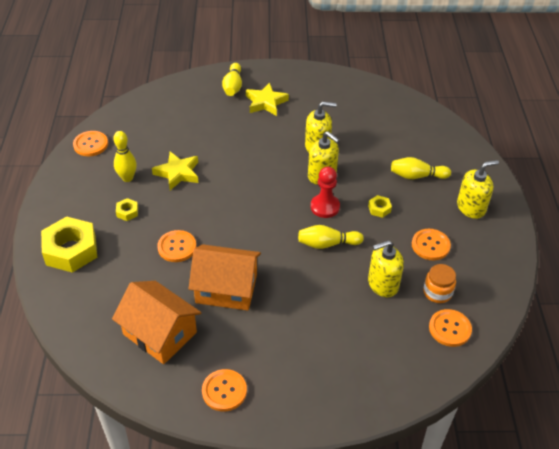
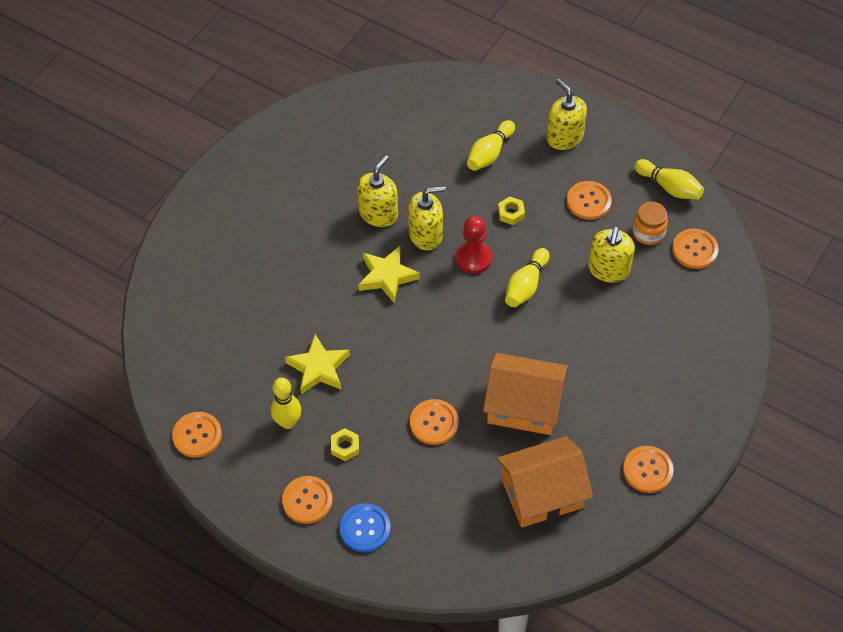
camera: 55 degrees left, 10 degrees up
yellow nut [41,216,97,273] -> blue button [340,503,391,552]
orange house [189,244,261,310] -> orange house turned 60 degrees clockwise [483,353,568,435]
yellow bowling pin [222,63,242,96] -> yellow bowling pin moved to [634,159,704,200]
yellow star [246,82,289,116] -> yellow star moved to [358,246,420,303]
yellow soap dispenser [457,160,499,219] -> yellow soap dispenser turned 45 degrees counterclockwise [547,79,587,150]
none -> orange button [282,476,333,524]

